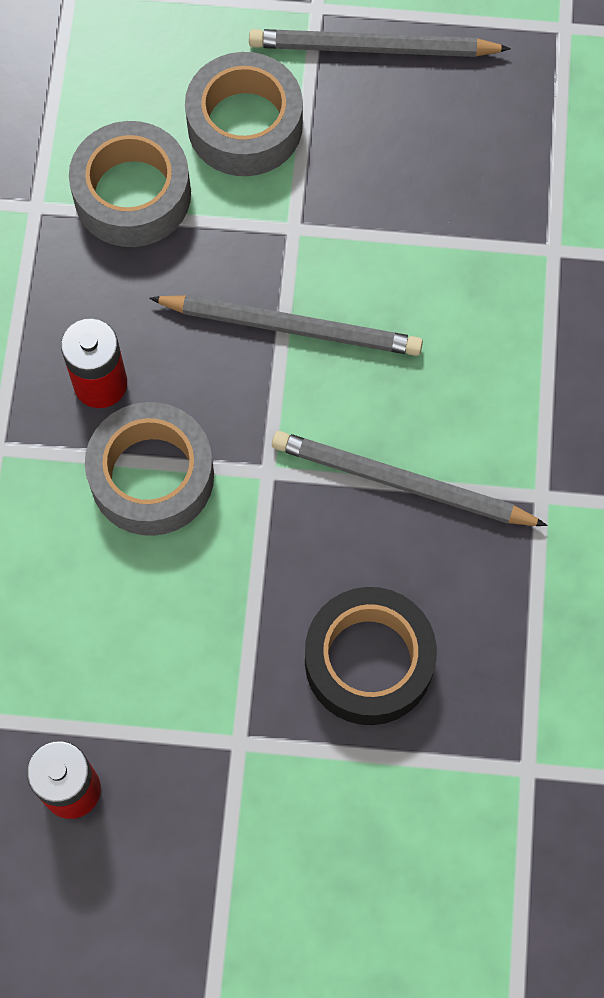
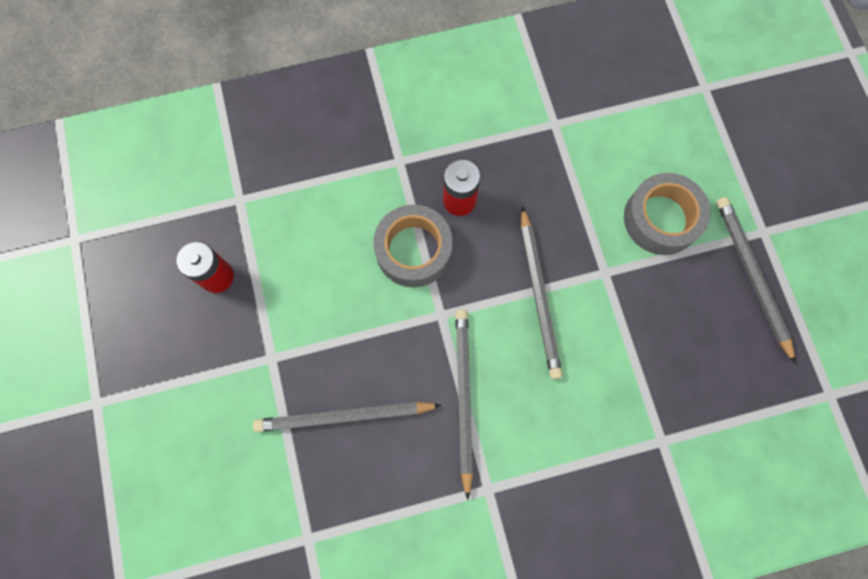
camera: 70 degrees right, 5 degrees up
grey tape [69,121,191,247] -> none
black tape [305,587,437,725] -> grey pencil [253,402,442,432]

